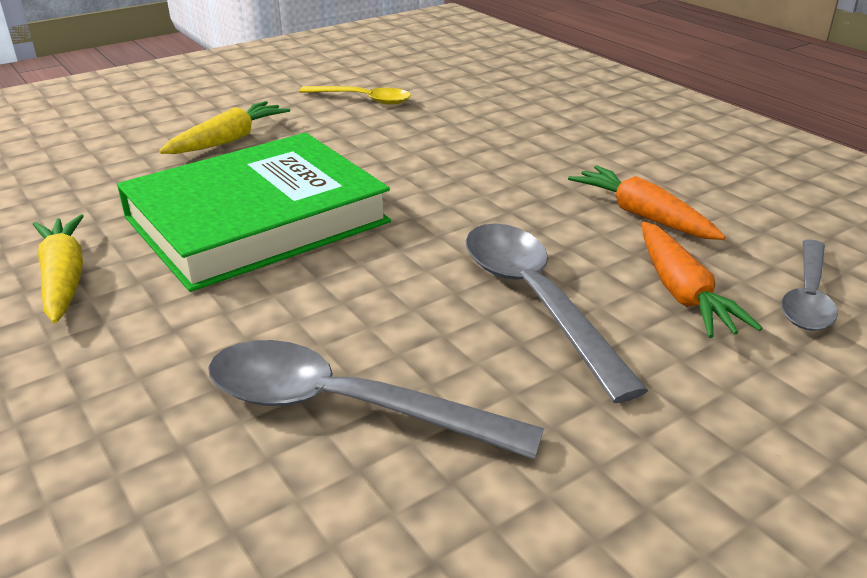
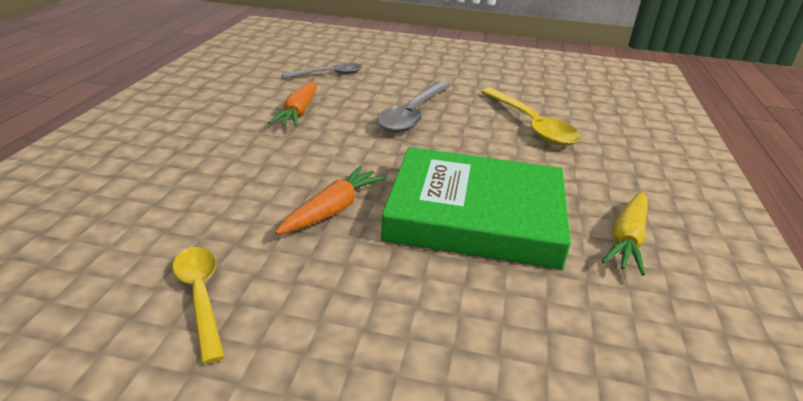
camera: 135 degrees left, 0 degrees up
yellow carrot [159,101,290,154] -> none
grey spoon [208,340,544,460] -> yellow spoon [481,88,580,146]
orange carrot [641,222,763,338] -> orange carrot moved to [275,166,386,235]

